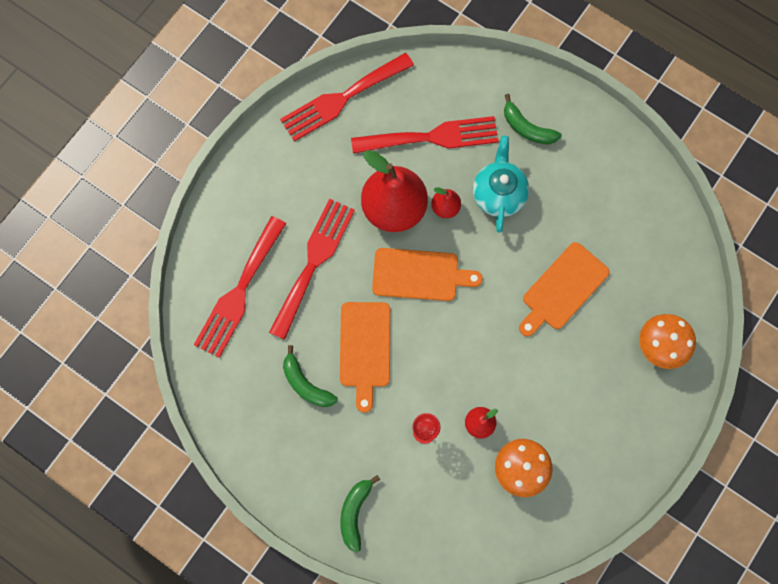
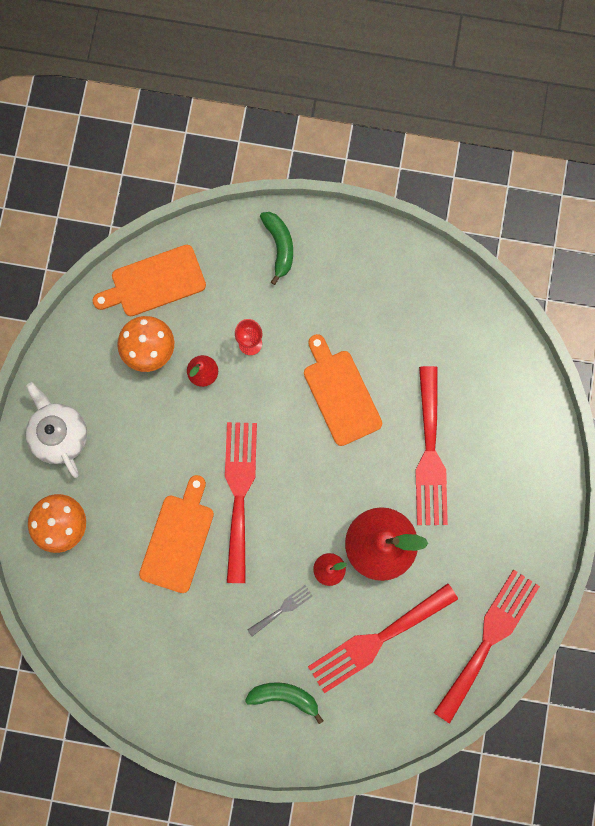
camera: 155 degrees right, 5 degrees up
red fork [194,216,286,358] -> red fork moved to [225,422,257,583]
green banana [283,345,338,407] -> none
orange cutting board [372,248,483,301] -> orange cutting board moved to [93,245,206,316]
turquoise teapot [473,136,529,233] -> grey fork [248,585,313,636]
none -> white teapot [26,382,87,478]

